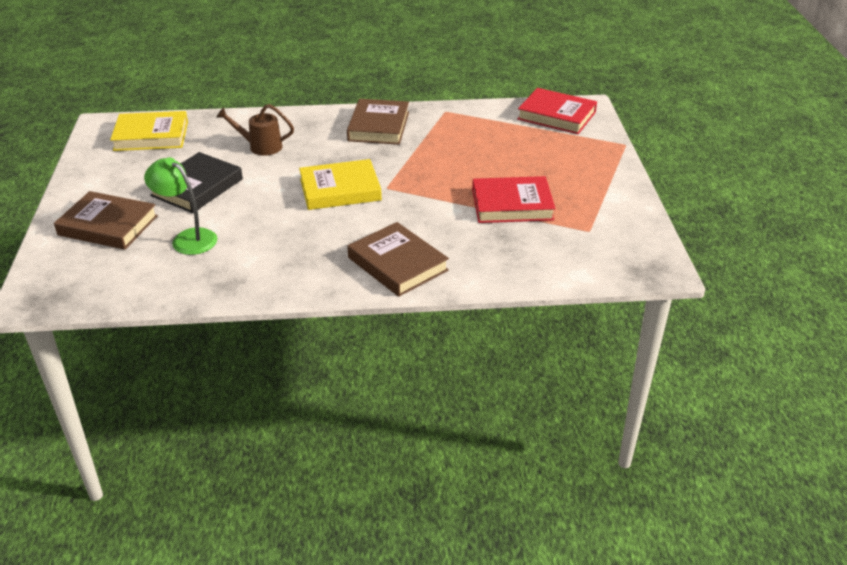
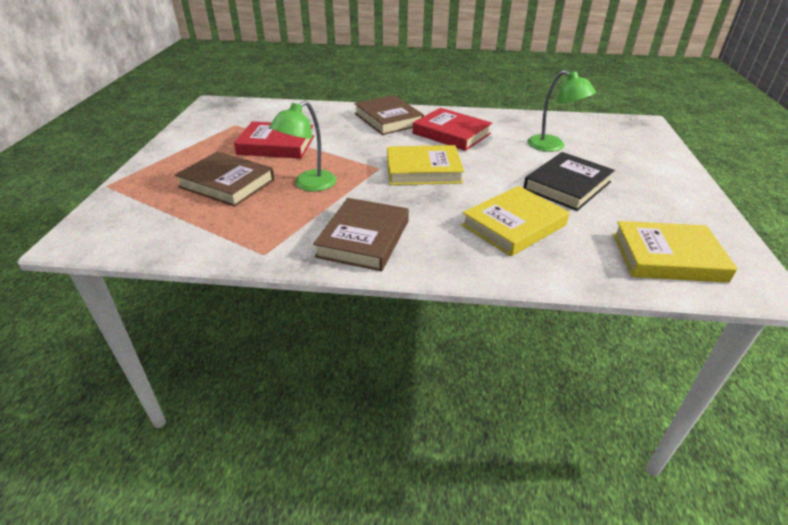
camera: 170 degrees left, 0 degrees up
brown book [54,191,158,250] -> brown book moved to [175,151,275,207]
brown watering can [216,104,294,156] -> yellow book [462,186,570,256]
red book [517,88,597,134] -> red book moved to [413,108,492,151]
none -> green lamp [269,101,337,191]

